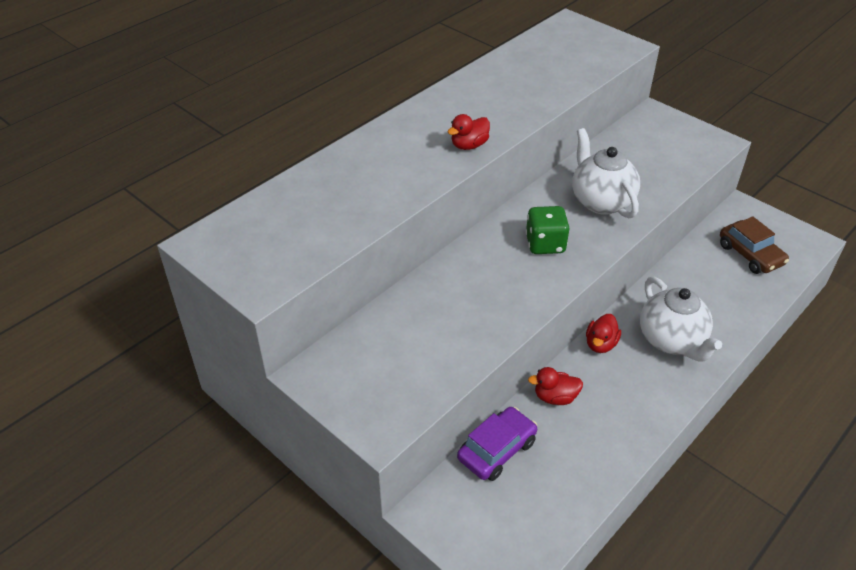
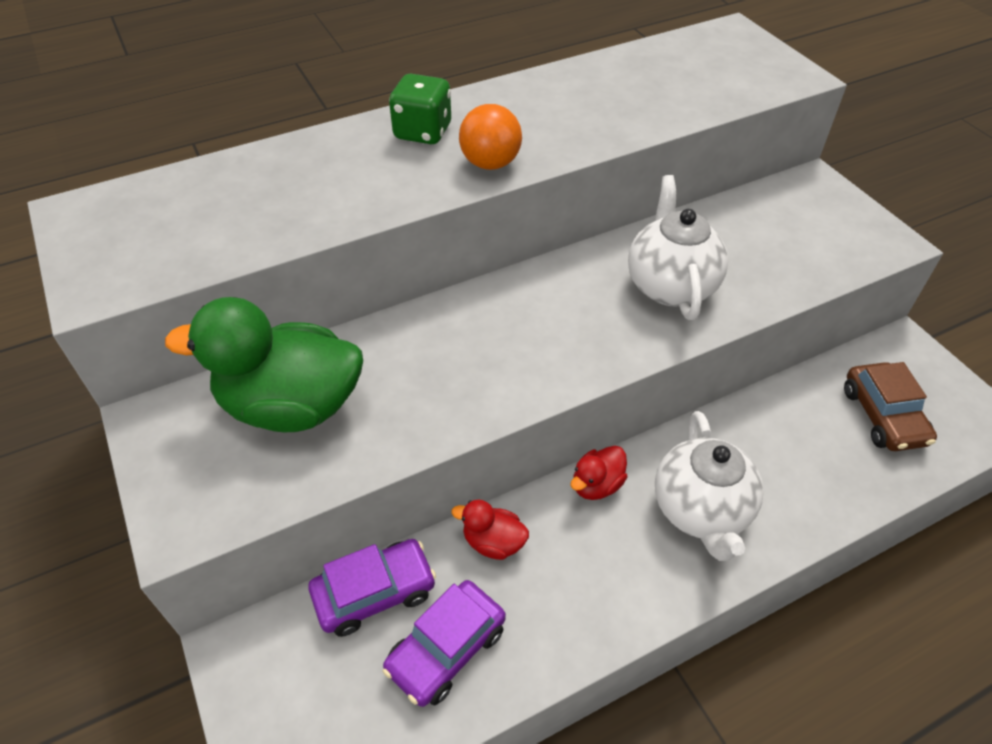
camera: 20 degrees right, 5 degrees up
red duck [448,114,490,150] -> orange ball [459,104,522,170]
green dice [525,206,570,254] -> green dice moved to [389,74,451,144]
none -> green duck [165,297,363,432]
none -> purple car [383,580,506,707]

